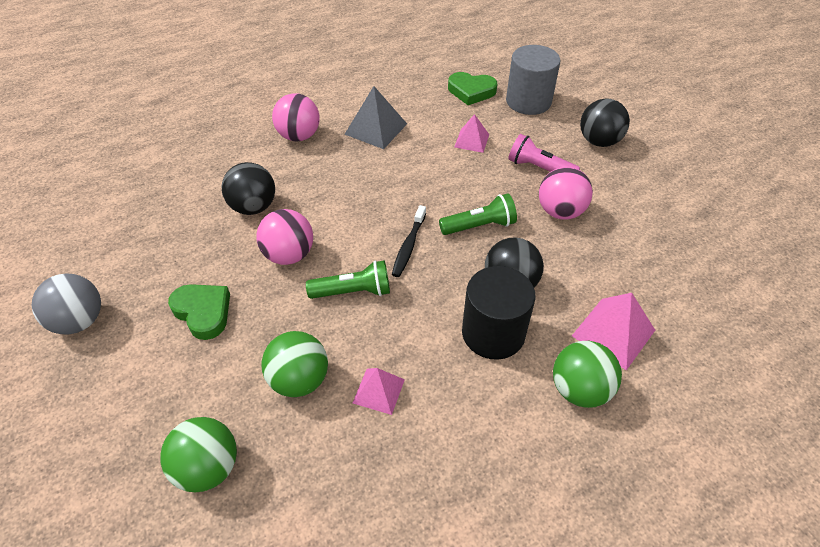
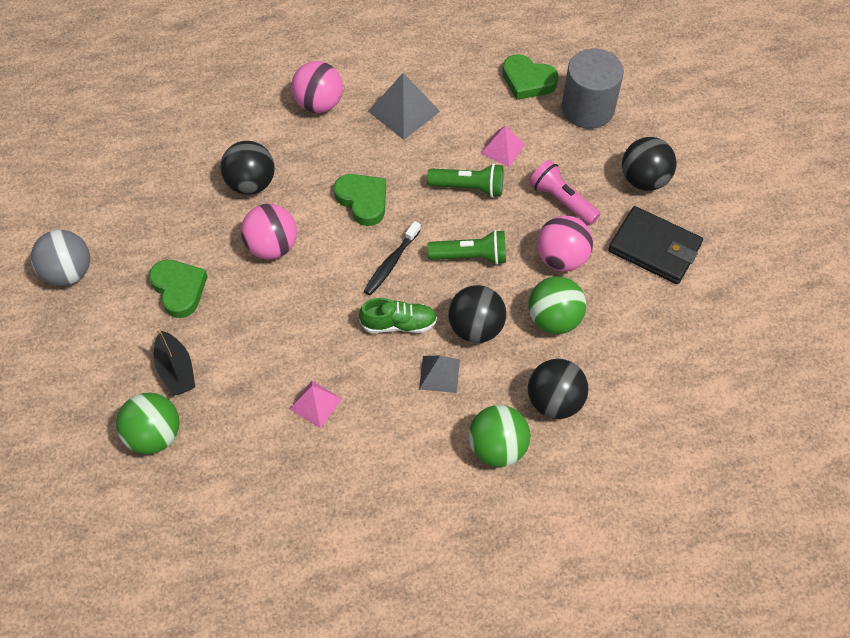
camera: 15 degrees right, 10 degrees up
green ball [261,331,328,397] -> green ball moved to [528,276,586,334]
green flashlight [306,260,390,299] -> green flashlight moved to [427,164,503,197]
black cylinder [462,266,536,360] -> grey pyramid [419,355,460,393]
pink pyramid [572,293,655,370] -> black ball [528,359,589,419]
none -> black boat [154,328,195,396]
none -> green heart [334,174,386,226]
none -> green shoe [359,298,437,333]
none -> black wallet [608,206,703,284]

